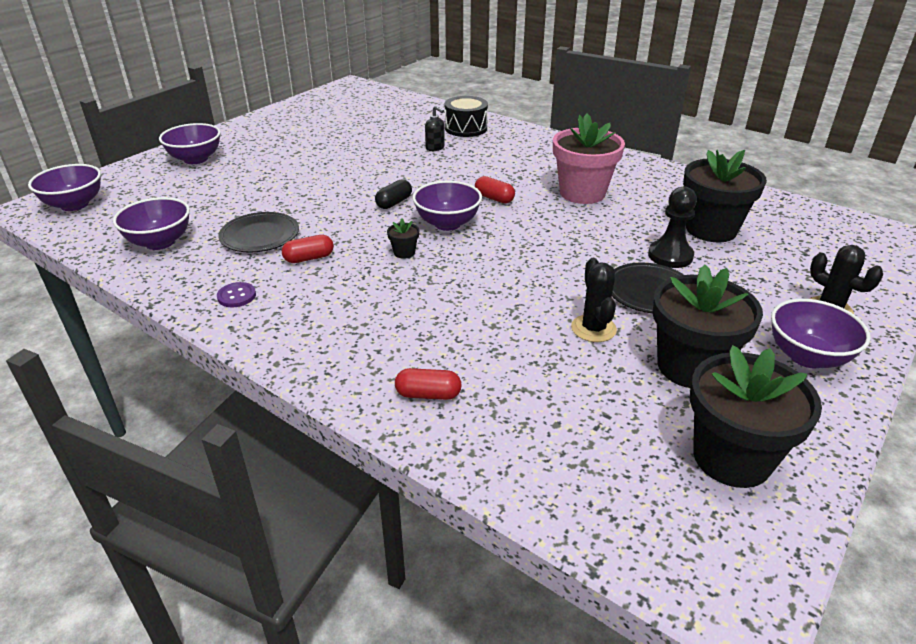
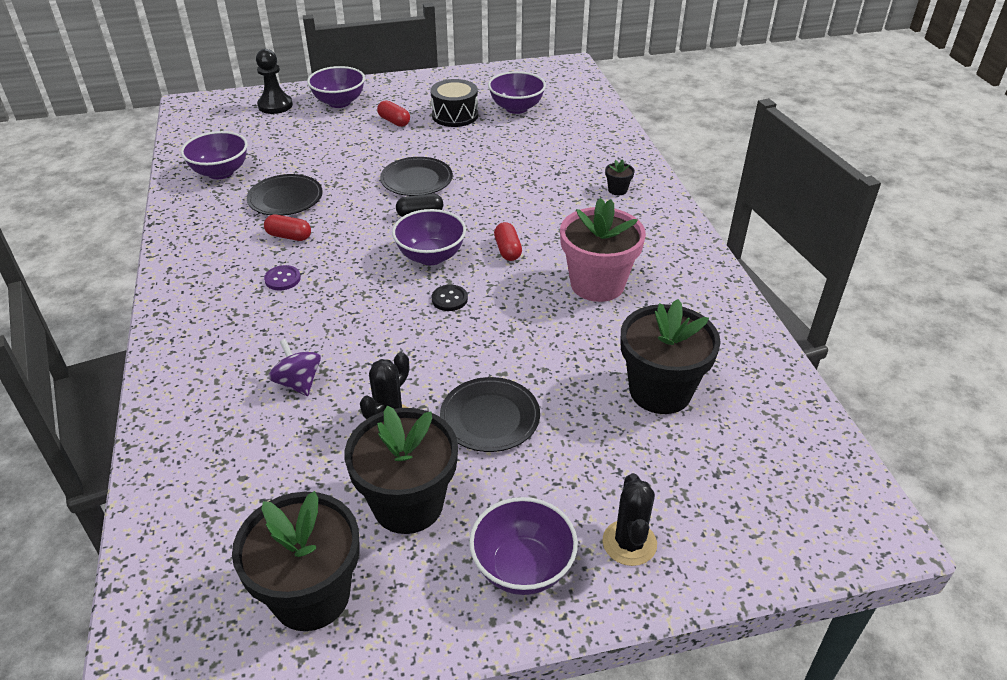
camera: 40 degrees right, 5 degrees up
purple bowl [28,164,101,211] -> purple bowl moved to [488,71,546,114]
purple button [217,282,256,308] -> purple button moved to [264,265,301,291]
black flower pot [387,219,419,259] -> black flower pot moved to [605,159,635,195]
red capsule [395,368,462,400] -> red capsule moved to [377,100,410,127]
black soap dispenser [425,106,445,151] -> none
black drum [445,96,488,137] -> black drum moved to [431,79,478,127]
black pawn [648,187,697,268] -> black pawn moved to [256,49,293,114]
none -> purple spinning top [268,339,321,396]
none -> black plate [380,157,453,196]
none -> black button [432,285,468,311]

